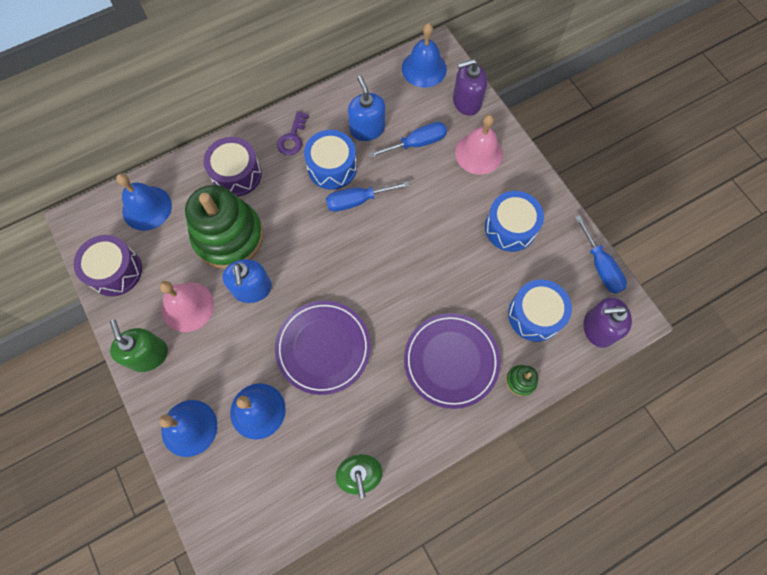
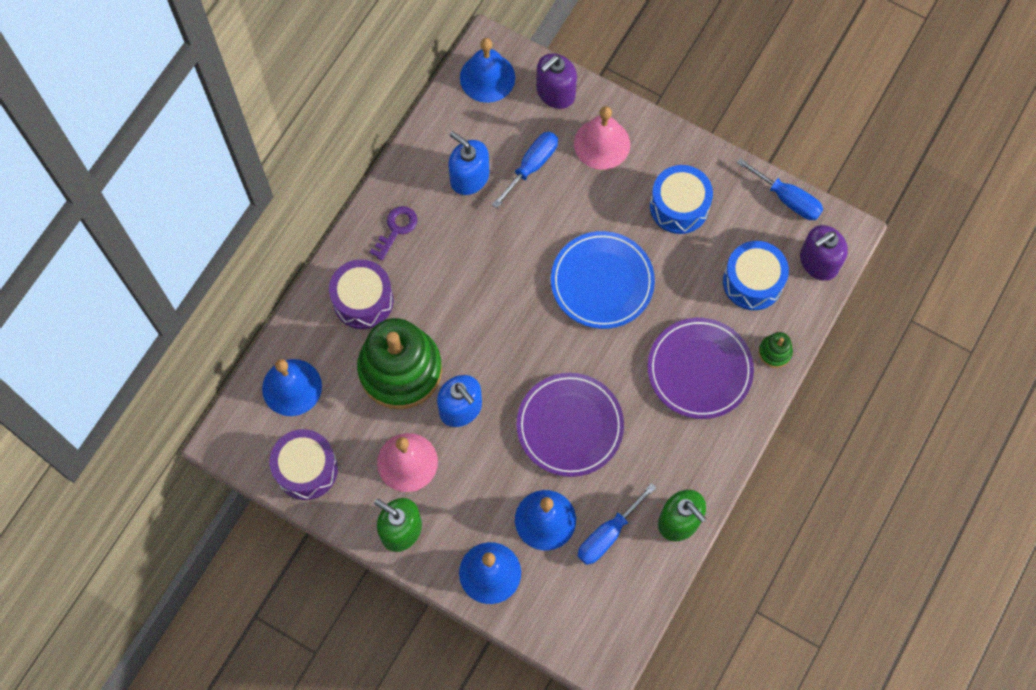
camera: 30 degrees left, 0 degrees up
purple key [277,111,309,155] -> purple key turned 135 degrees counterclockwise [369,206,417,261]
blue drum [304,130,357,190] -> none
blue screwdriver [326,181,409,212] -> blue screwdriver moved to [578,483,657,565]
none -> blue plate [551,231,655,329]

